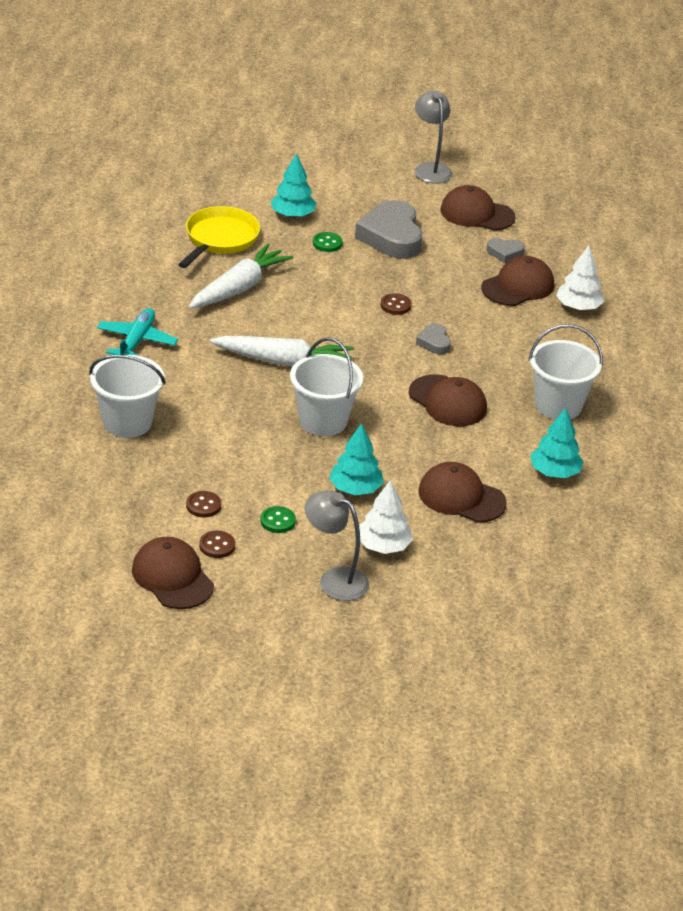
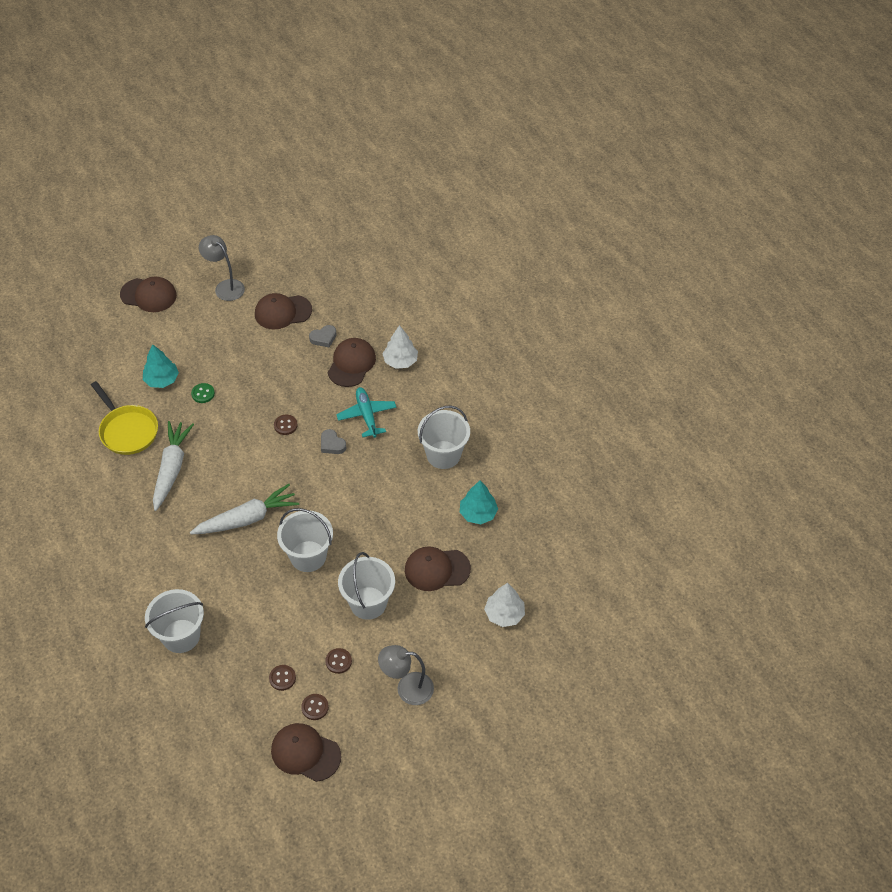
camera: 30 degrees left, 15 degrees up
turquoise plane [97,308,178,356] -> turquoise plane moved to [336,387,397,438]
yellow pan [178,206,260,268] -> yellow pan turned 150 degrees clockwise [91,381,158,455]
green button [261,506,296,533] -> brown button [325,648,352,674]
turquoise tree [329,423,384,495] -> white bucket [338,552,395,620]
grey heart [355,200,423,259] -> none
white tree [359,480,413,554] -> white tree moved to [484,583,525,627]
brown cap [409,375,487,426] -> brown cap moved to [120,276,177,312]

